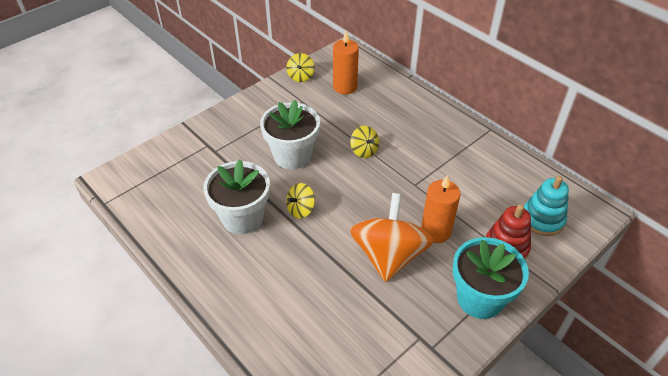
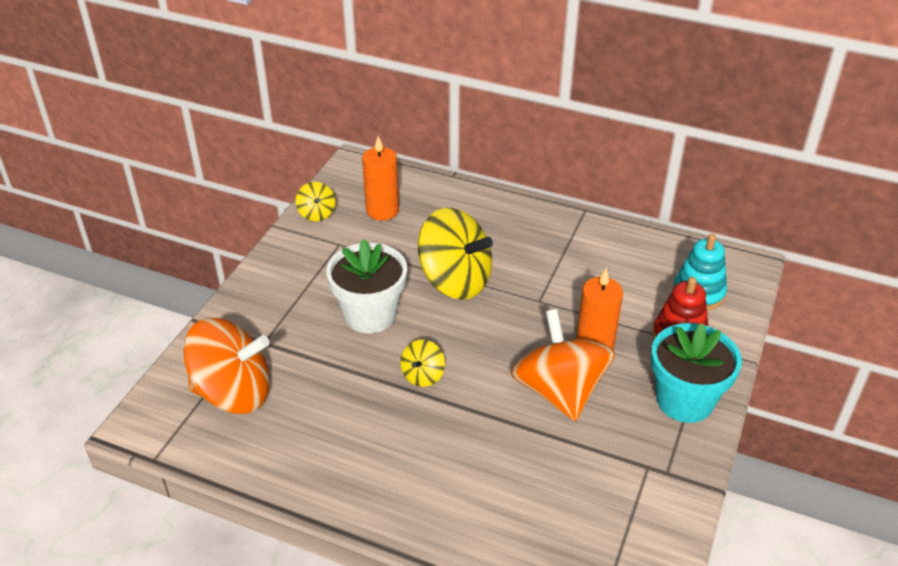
camera: 25 degrees left, 5 degrees down
white flower pot [203,159,270,234] -> none
yellow spinning top [350,126,379,158] -> yellow spinning top [418,208,493,300], size x2.17
none -> orange spinning top [183,318,270,414]

